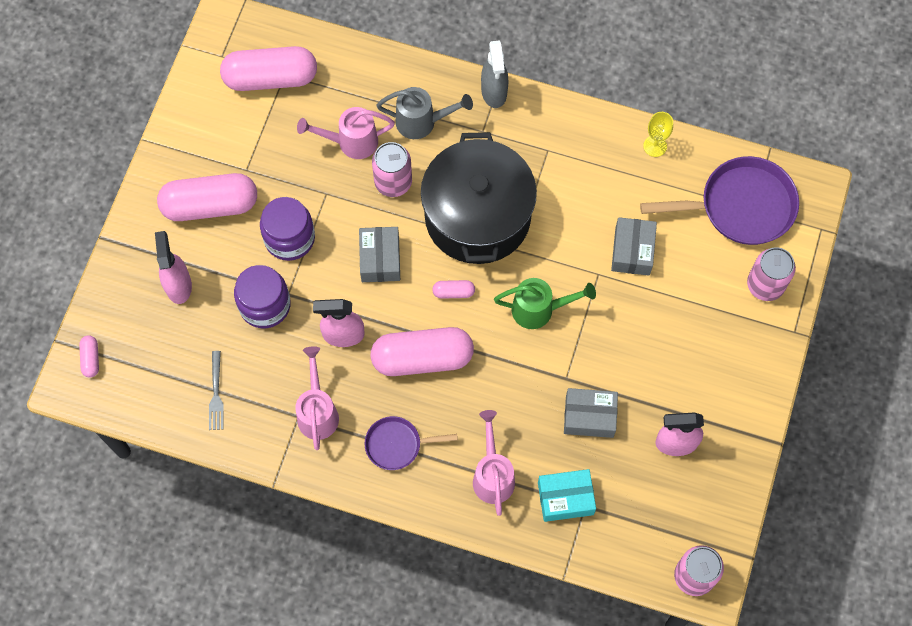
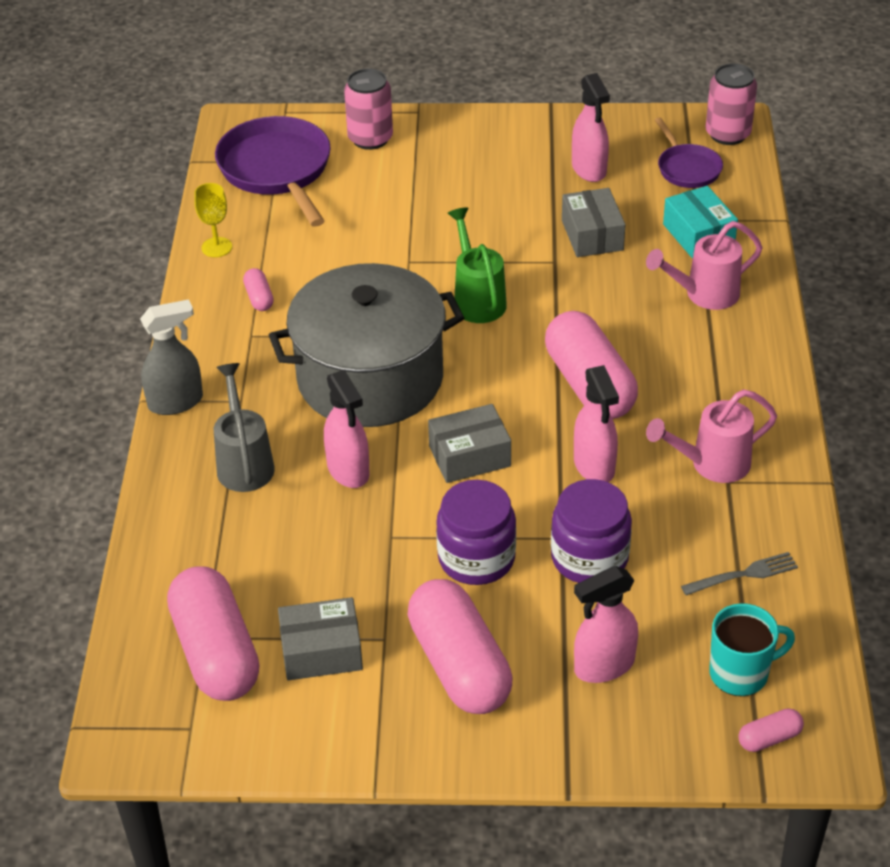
camera: 105 degrees left, 25 degrees down
pink watering can [297,107,395,159] -> none
purple pan [365,416,458,470] -> purple pan moved to [655,117,723,188]
pink can [372,142,412,197] -> pink spray bottle [324,370,370,488]
black pot [421,132,537,264] -> grey pot [269,263,464,427]
pink capsule [432,280,475,299] -> pink capsule moved to [243,268,274,311]
grey box [611,217,657,276] -> grey box moved to [278,597,363,680]
none -> turquoise mug [709,603,795,696]

